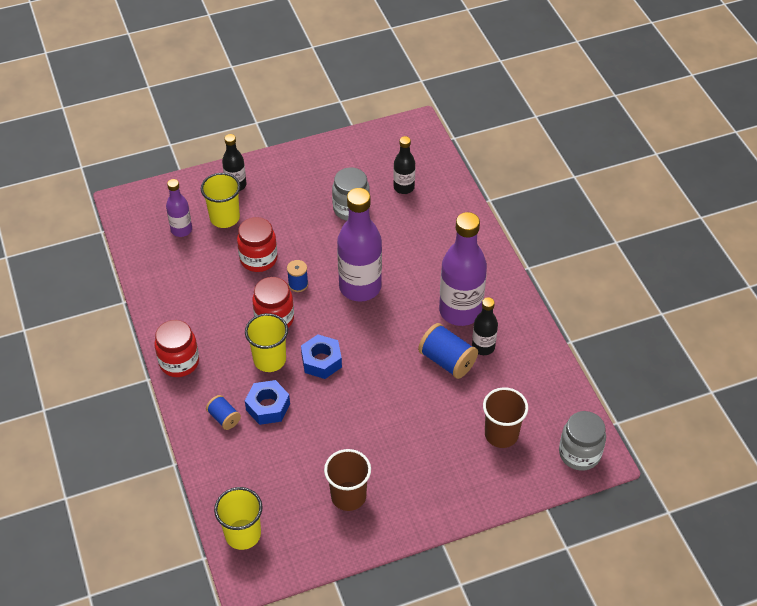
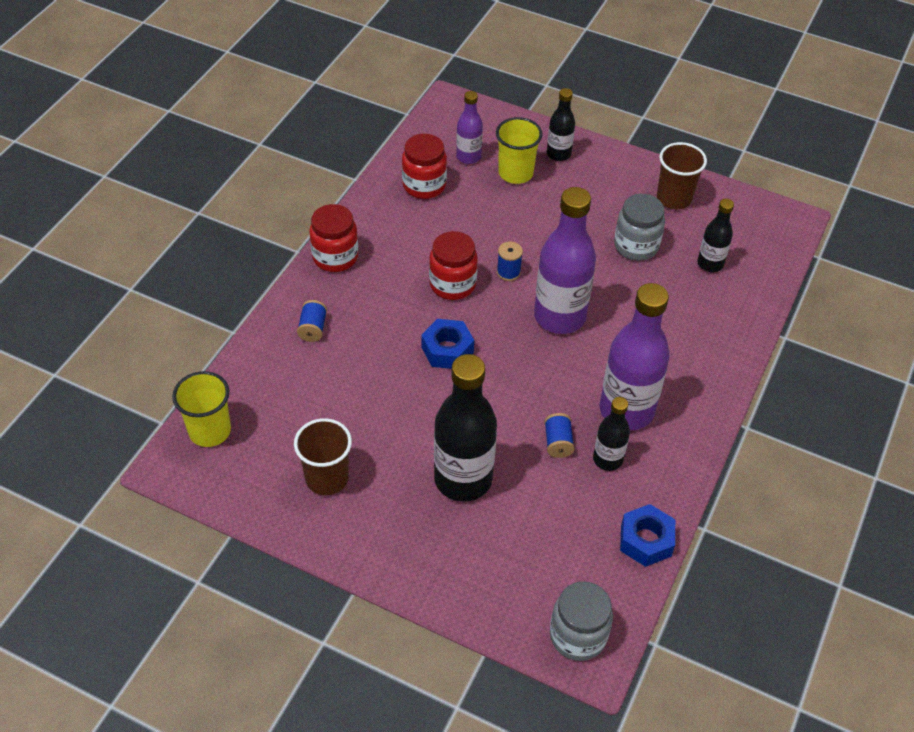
camera: 45 degrees right, 0 degrees up
red jar [237,217,278,272] -> red jar moved to [402,134,447,199]
yellow cup [245,313,288,372] -> none
blue nut [245,380,290,425] -> blue nut moved to [620,504,675,567]
blue spool [418,323,478,379] -> blue spool [544,413,575,458], size x0.59
brown cup [483,387,528,448] -> brown cup moved to [657,142,707,209]
none -> black bottle [434,354,497,502]

